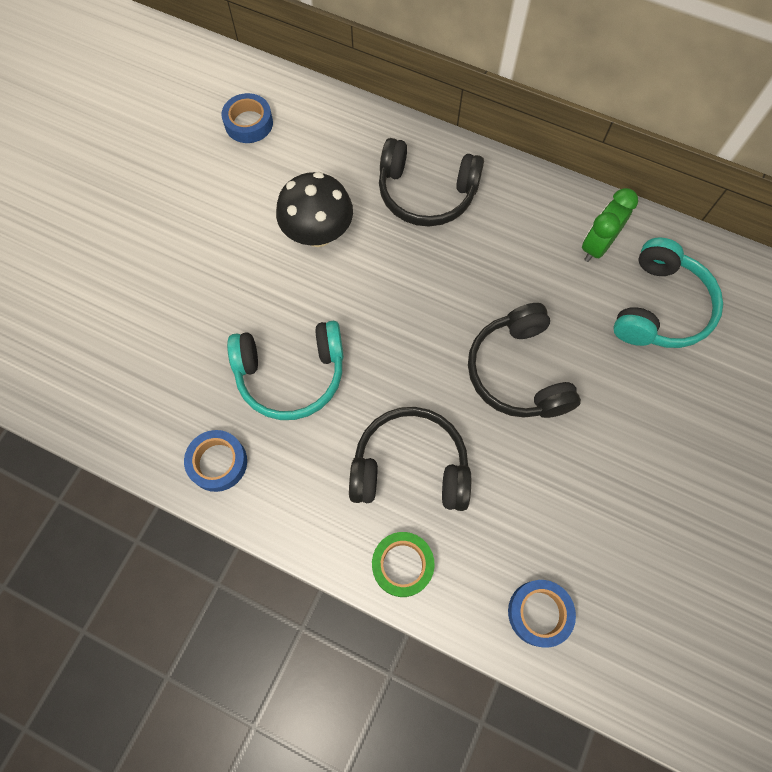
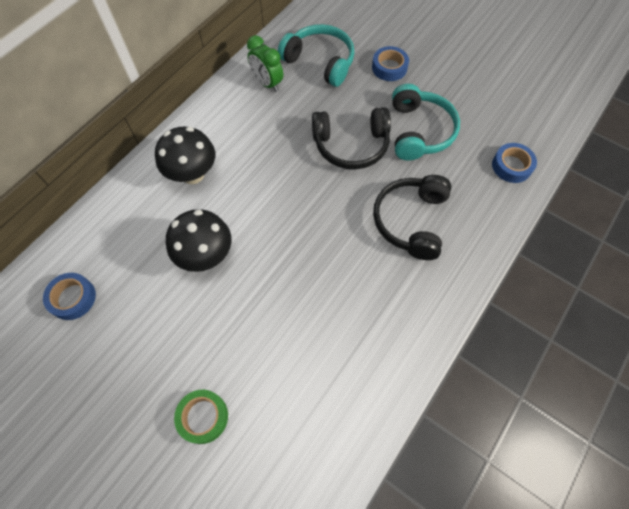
camera: 80 degrees left, 5 degrees down
blue tape [184,430,247,492] -> blue tape moved to [372,46,409,81]
turquoise headphones [227,321,344,420] -> turquoise headphones moved to [392,84,460,161]
green tape [372,532,435,597] -> green tape moved to [174,390,228,444]
black headphones [379,138,484,226] -> black mushroom [155,127,215,184]

